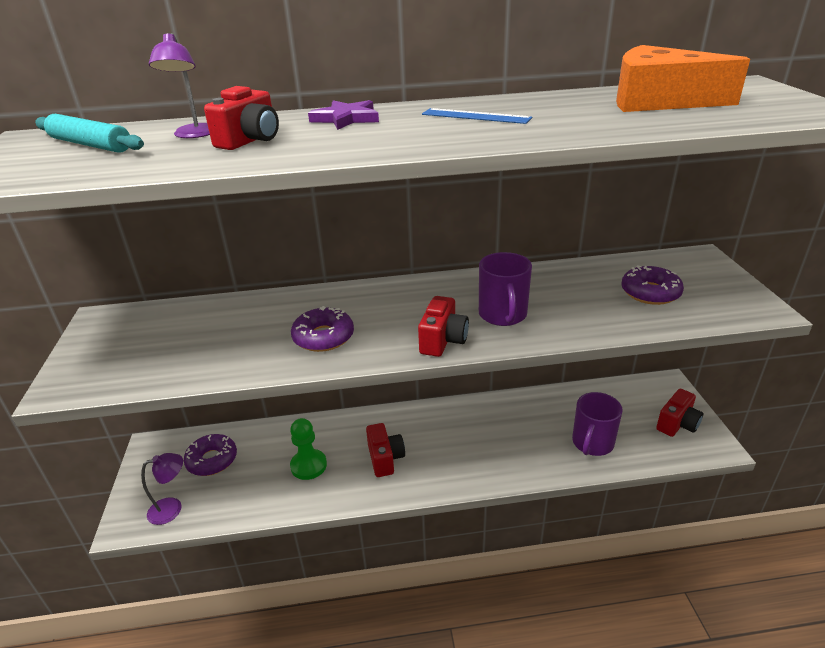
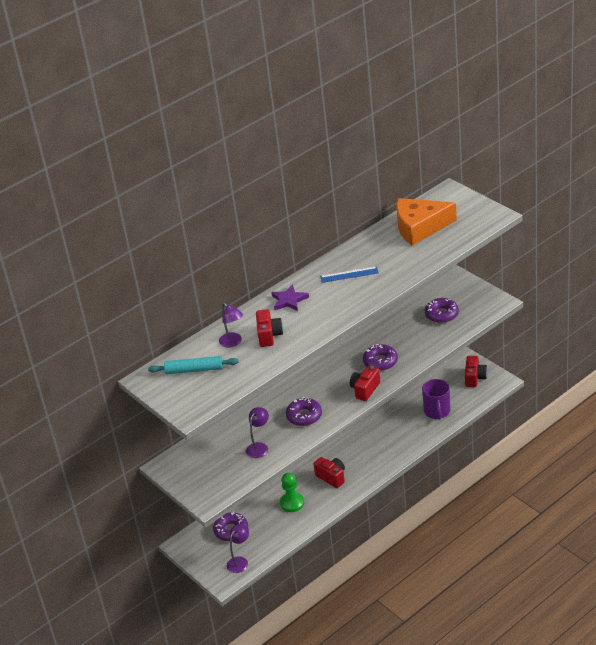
camera: 30 degrees left, 5 degrees up
red camera [418,296,469,357] -> red camera turned 135 degrees counterclockwise [350,366,380,401]
purple mug [479,252,532,326] -> purple donut [363,344,398,371]
none -> purple lamp [246,407,269,458]

